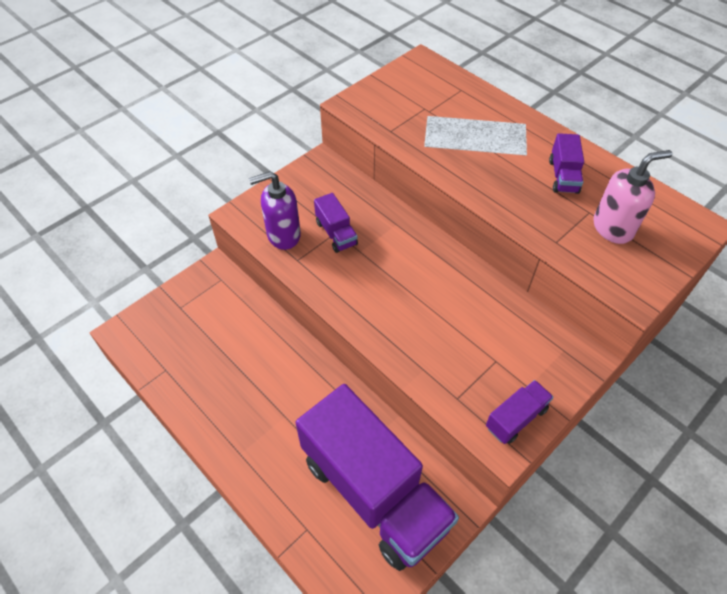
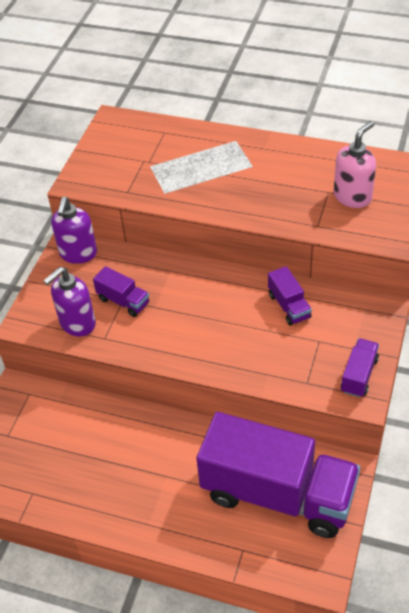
camera: 25 degrees left, 5 degrees down
purple truck [549,133,584,194] -> purple truck moved to [268,266,312,326]
none -> purple soap dispenser [51,197,97,264]

